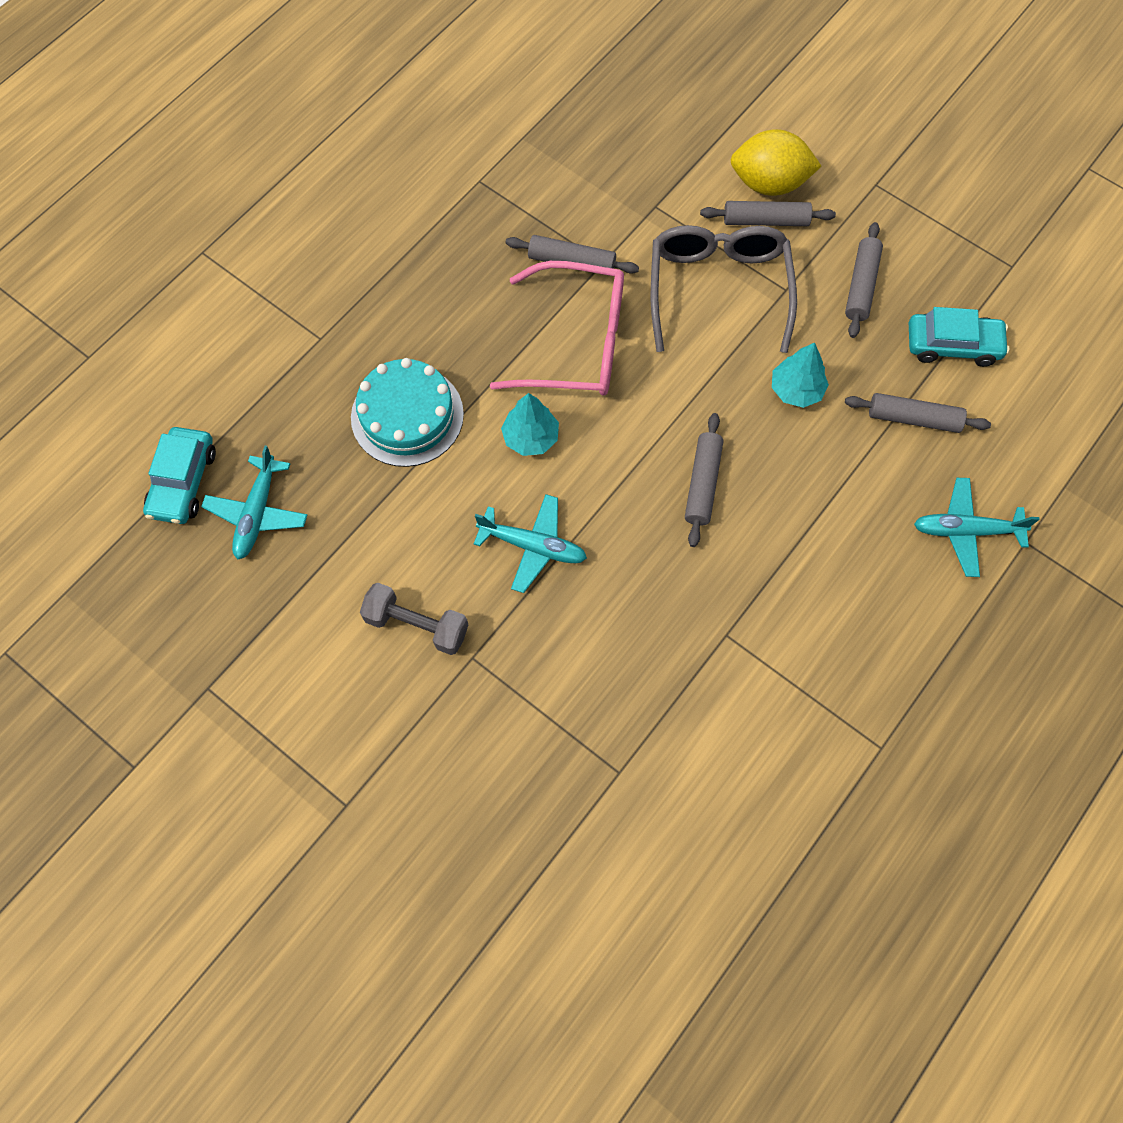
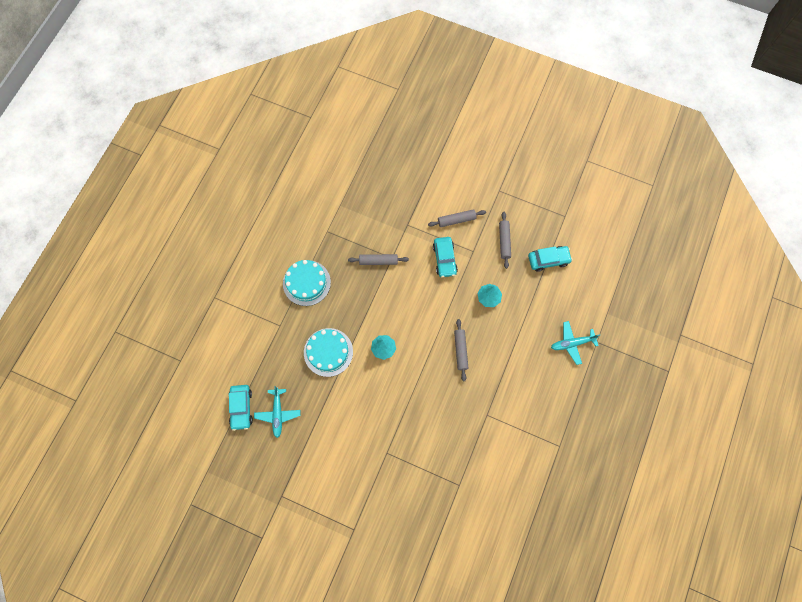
camera: 15 degrees left, 5 degrees up
grey dumbbell [360,583,468,655] -> none
turquoise plane [474,494,587,593] -> none
pink glasses [490,261,624,395] -> none
grey glasses [651,225,797,353] -> turquoise car [433,237,458,277]
yellow lemon [730,129,821,196] -> none
grey rolling pin [845,393,991,433] -> none
none -> turquoise cake [283,260,331,306]

